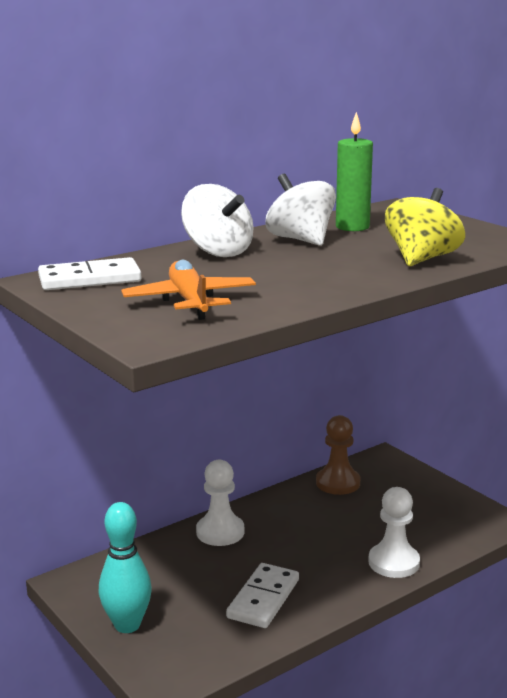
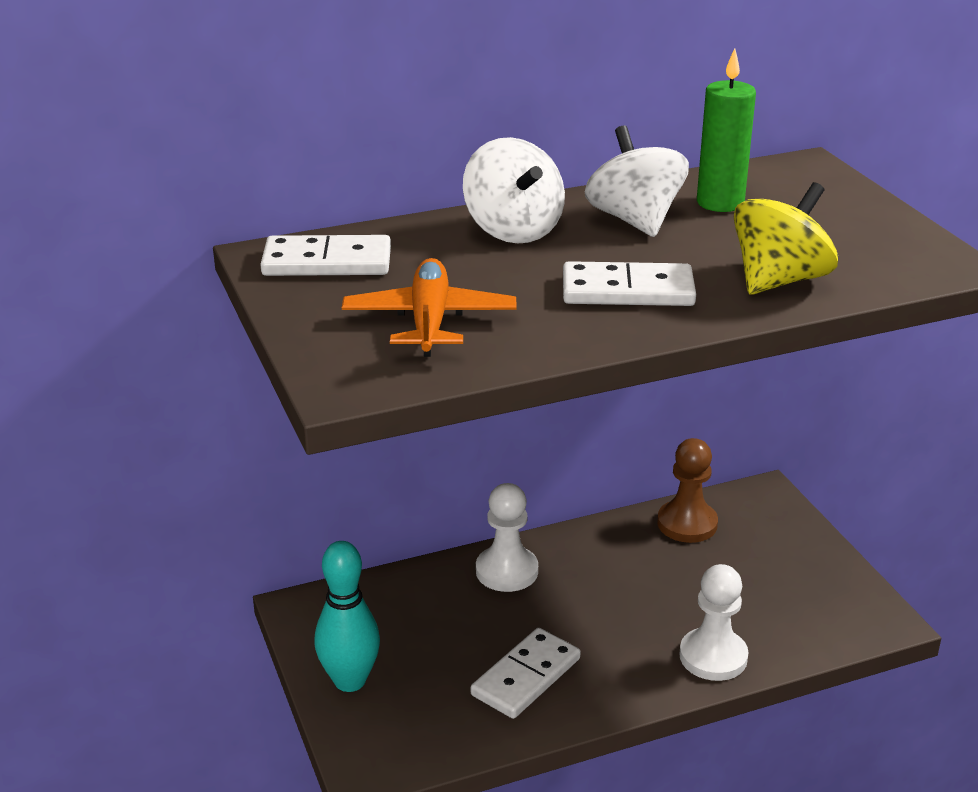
camera: 15 degrees right, 10 degrees up
none -> white domino [563,261,696,306]

